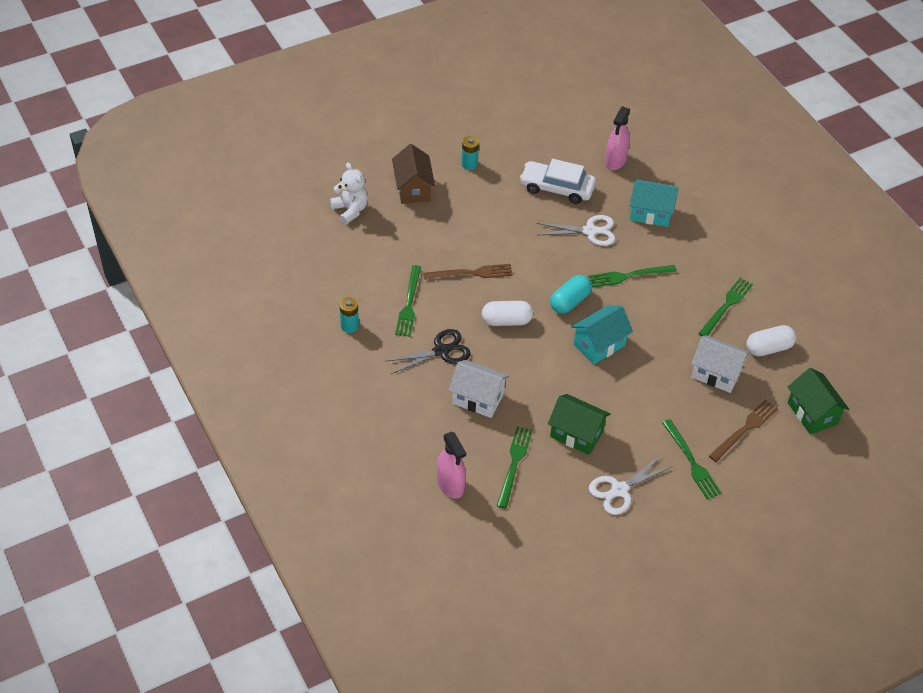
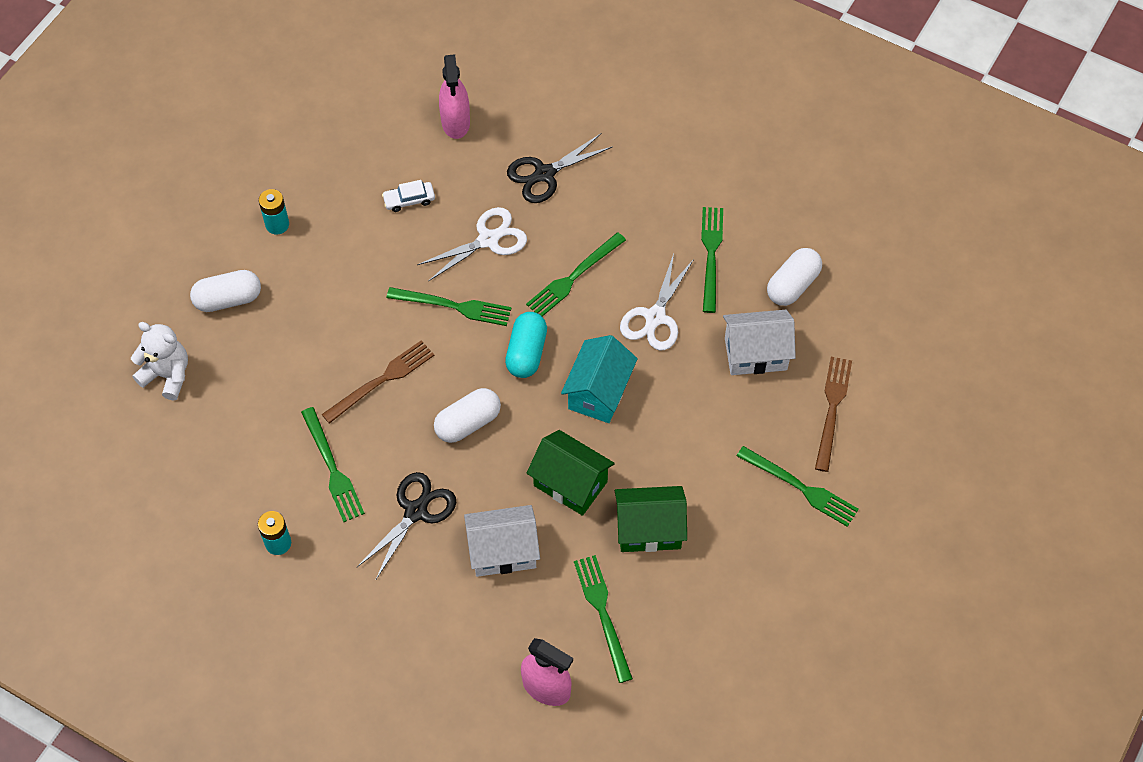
camera: 30 degrees left, 10 degrees up
brown house [392,144,435,204] -> white capsule [190,270,261,312]
white car [520,159,596,204] -> white car [382,180,435,212], size x0.49
white scissors [589,455,673,515] -> white scissors moved to [620,254,694,350]
turquoise house [630,179,679,227] -> black scissors [507,134,612,203]
green house [788,368,849,435] -> green house moved to [527,430,615,516]
none -> green fork [387,287,511,326]

